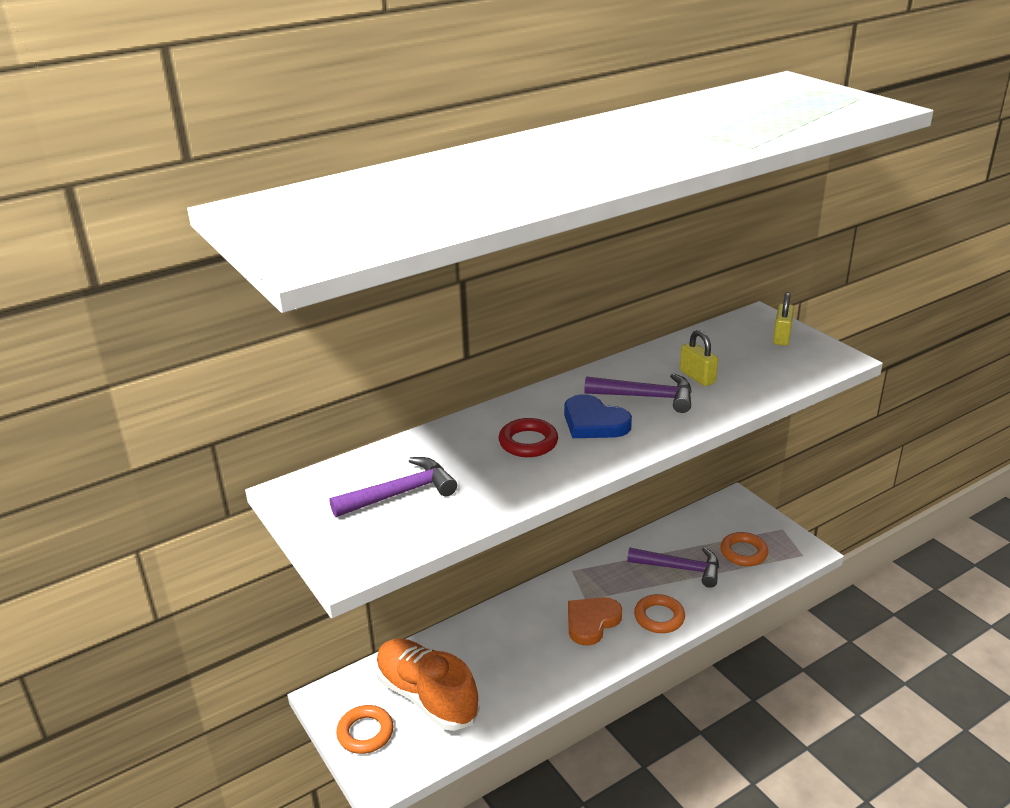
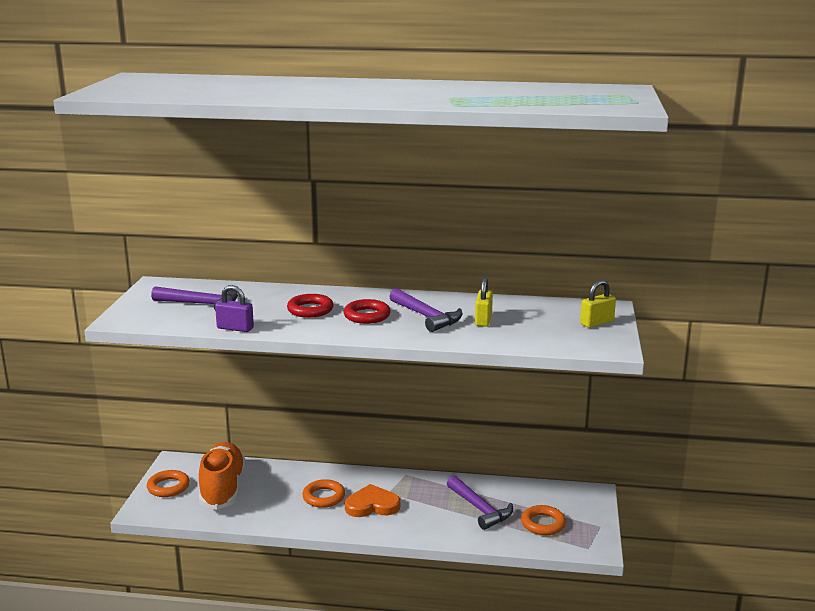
camera: 40 degrees right, 10 degrees down
blue heart [564,394,632,438] -> red ring [344,299,391,324]
orange ring [634,594,685,633] -> orange ring moved to [302,479,345,508]
none -> purple padlock [215,285,254,332]

